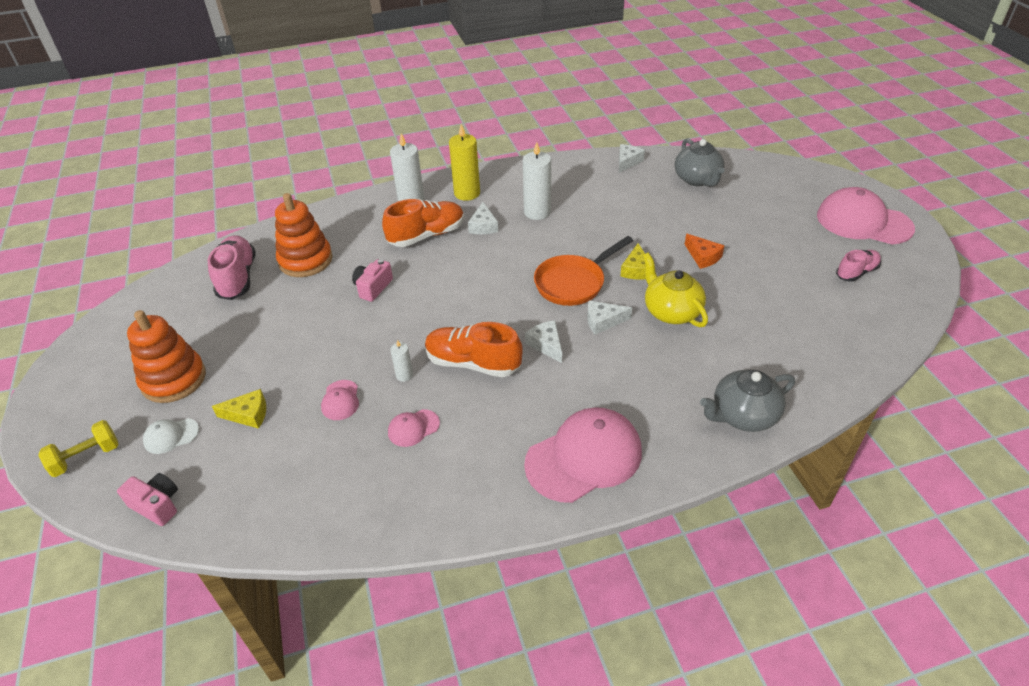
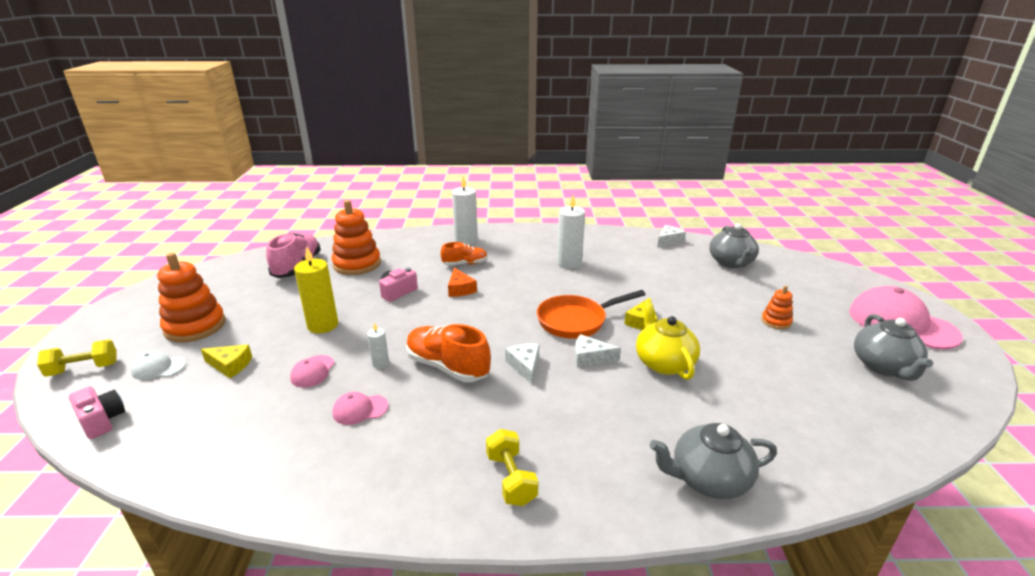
camera: 15 degrees right, 15 degrees down
orange shoe [382,199,464,247] -> orange shoe [441,242,488,266], size x0.61
yellow candle [449,124,480,201] -> yellow candle moved to [294,247,338,333]
white cheese [468,202,498,234] -> none
pink cap [524,407,642,503] -> yellow dumbbell [486,429,538,506]
orange cheese [684,234,724,269] -> orange cheese moved to [448,268,477,297]
pink shoe [836,250,881,282] -> grey teapot [854,314,933,381]
none -> orange stacking toy [761,286,793,329]

